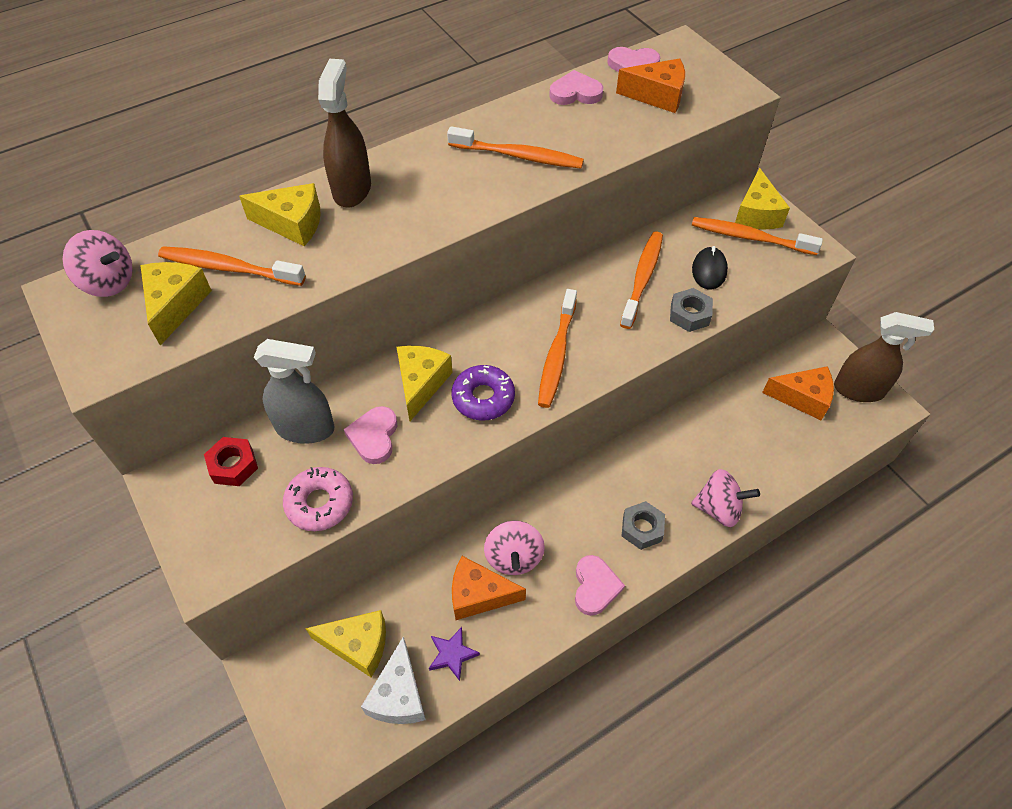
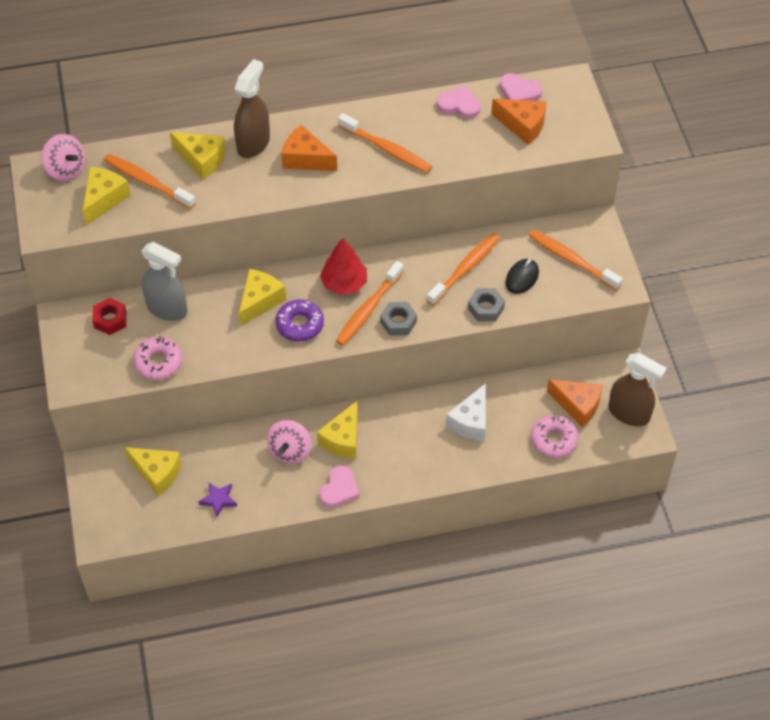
camera: 20 degrees right, 0 degrees up
pink heart [344,406,397,464] -> none
white cheese [361,637,426,724] -> white cheese moved to [446,383,486,441]
orange cheese [452,556,526,620] -> orange cheese moved to [281,125,337,171]
grey nut [622,501,665,550] -> grey nut moved to [380,302,417,336]
pink spinning top [691,469,760,527] -> none
yellow cheese [735,168,790,230] -> yellow cheese moved to [317,400,358,458]
none -> red tree [320,238,367,295]
none -> pink donut [531,414,579,458]

